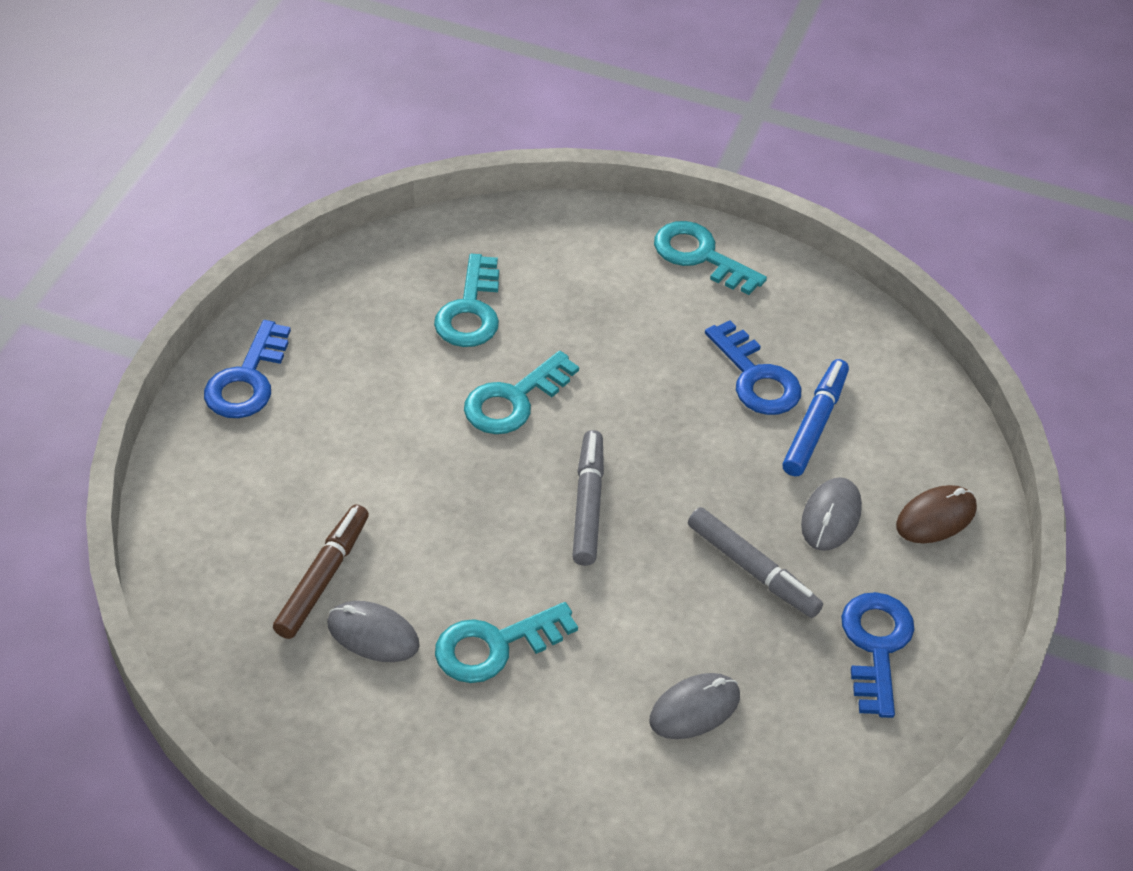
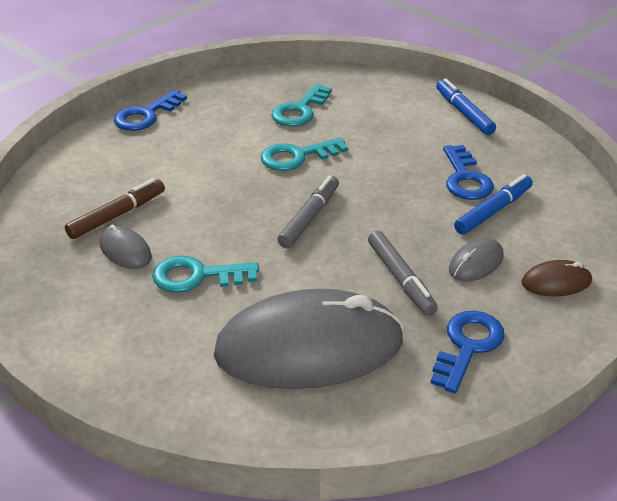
camera: 25 degrees right, 10 degrees down
grey mouse [650,673,740,739] -> grey mouse [214,289,404,389], size x2.43
turquoise key [654,221,767,295] -> blue marker [436,78,496,135]

